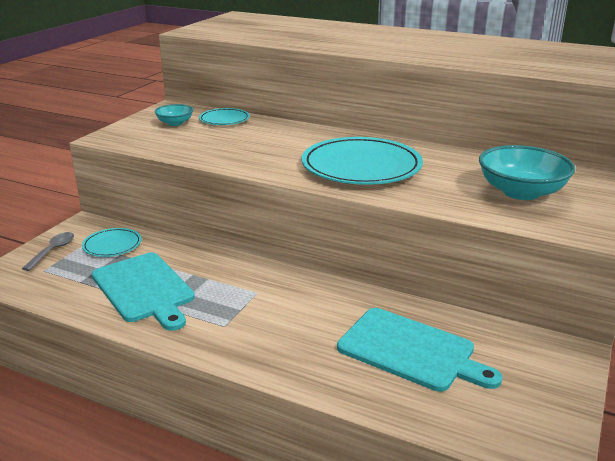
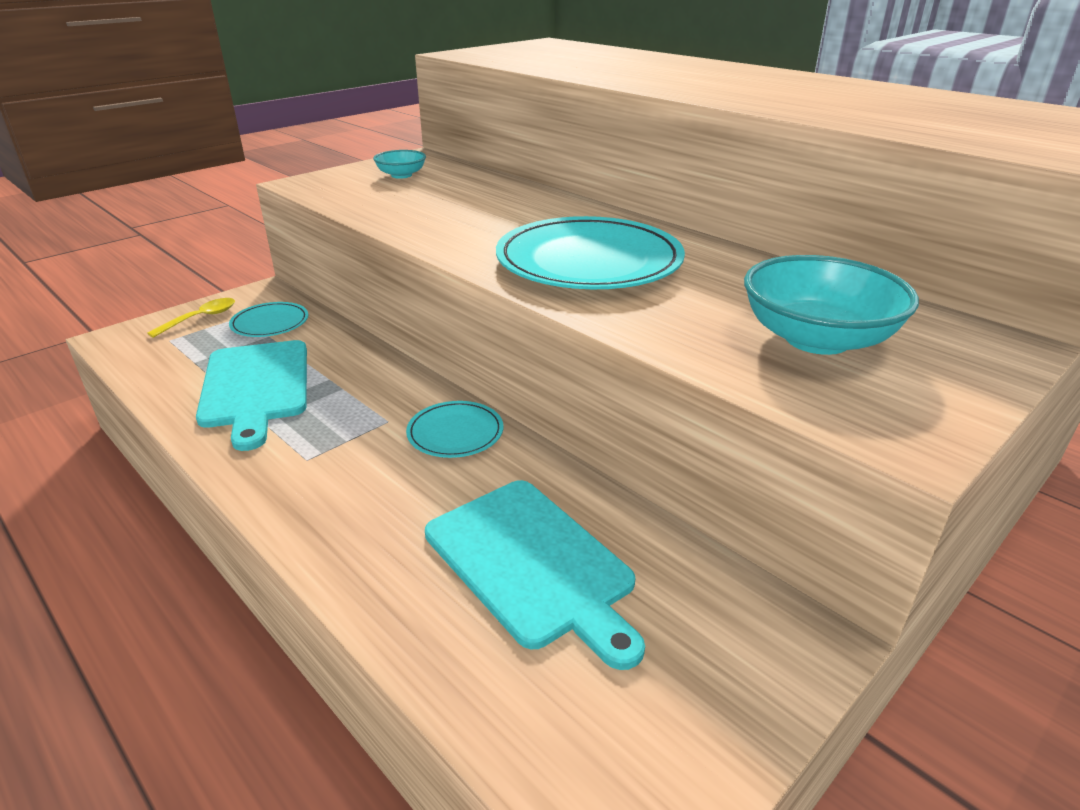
camera: 20 degrees right, 5 degrees up
grey spoon [22,232,74,271] -> yellow spoon [147,298,235,338]
turquoise plate [199,108,250,125] -> turquoise plate moved to [406,401,503,458]

